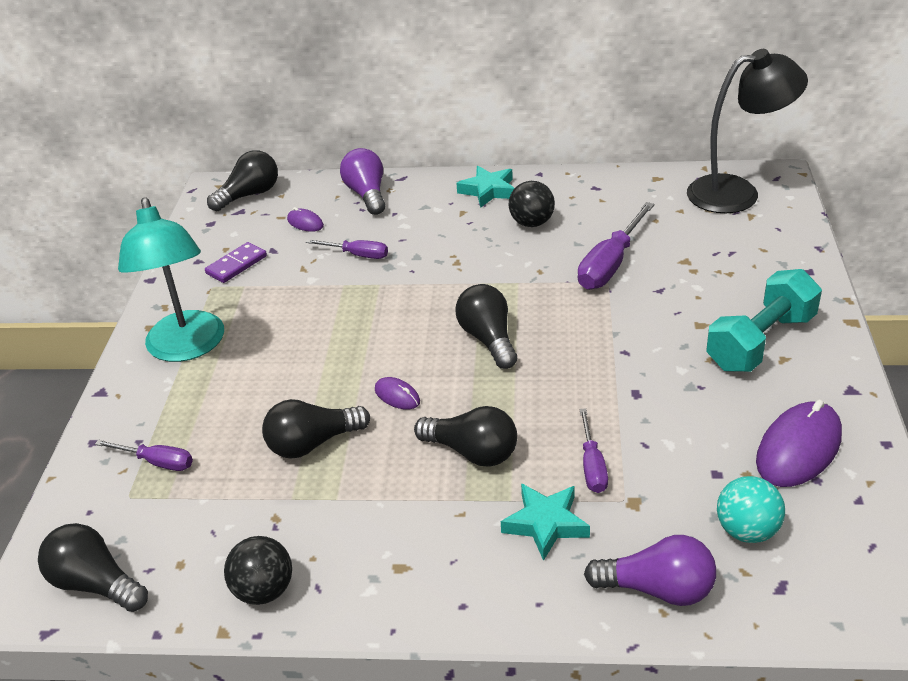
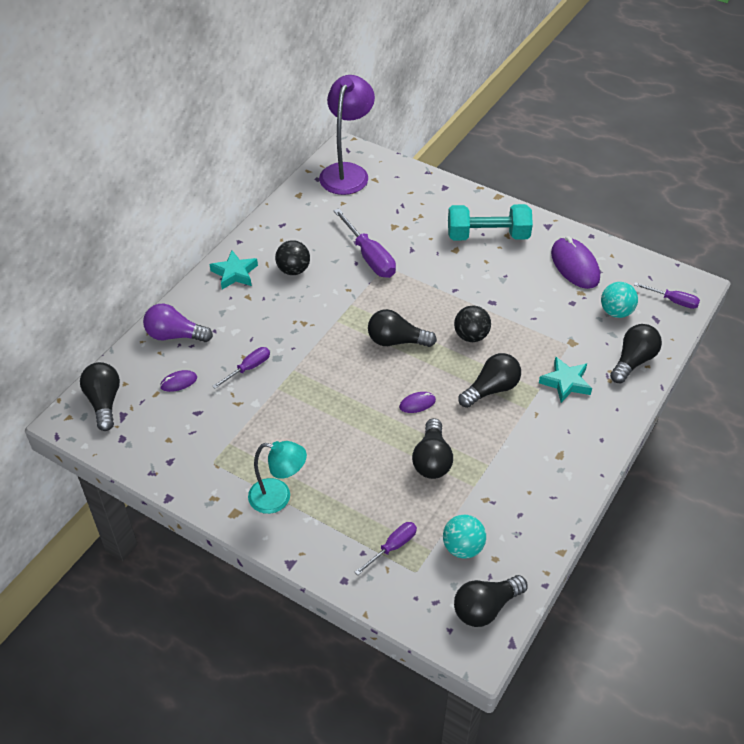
camera: 65 degrees left, 10 degrees up
turquoise lamp [118,197,224,362] -> turquoise lamp [248,441,307,514], size x0.66
purple domino [205,242,267,283] -> none
black ball [224,536,292,605] -> black ball moved to [454,305,491,342]
purple screwdriver [580,408,608,493] -> purple screwdriver moved to [634,282,700,309]
purple light bulb [584,535,716,606] -> black light bulb [610,324,662,383]
black lamp [687,49,808,213] -> purple lamp [319,75,375,195]
turquoise dumbbell [706,269,822,372] -> turquoise dumbbell turned 75 degrees counterclockwise [448,204,533,241]
none -> turquoise ball [443,515,486,559]

